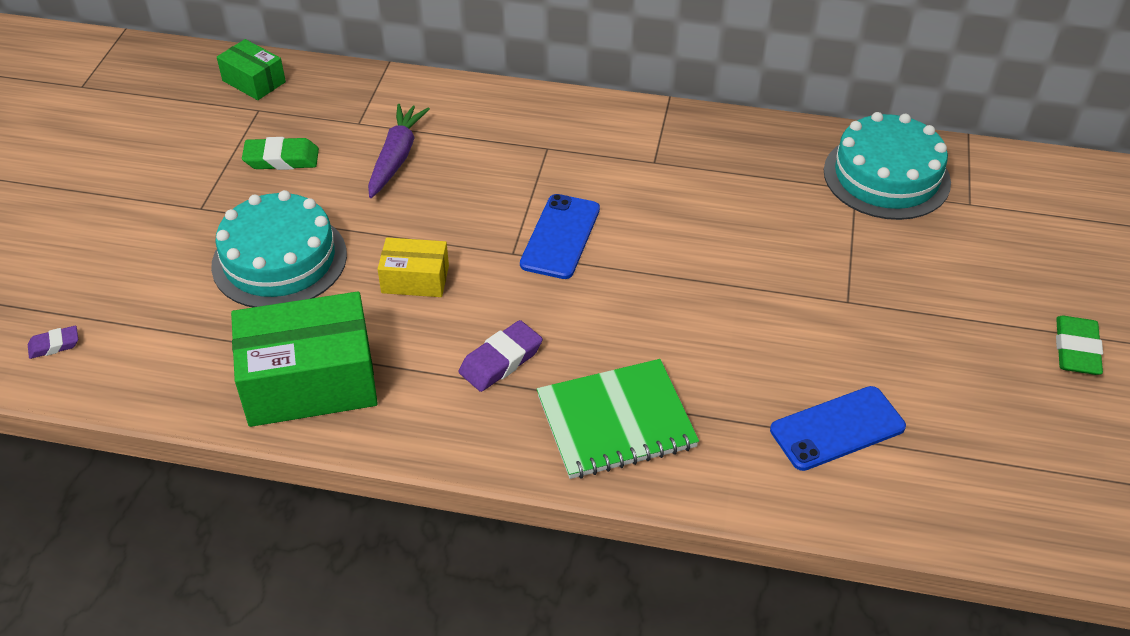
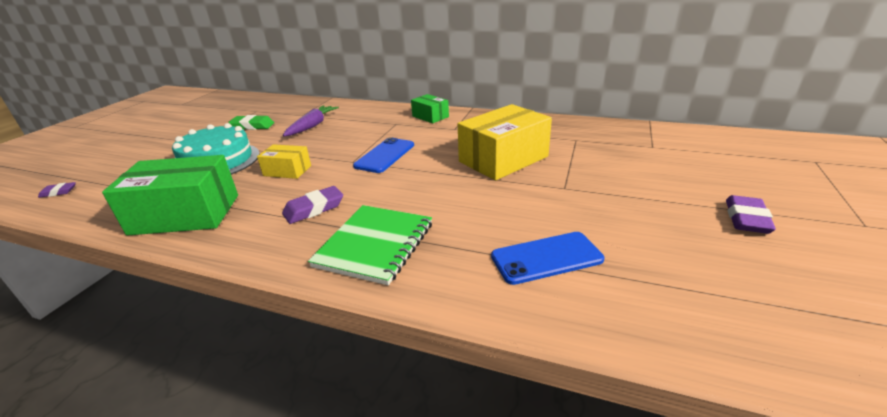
camera: 10 degrees right, 15 degrees down
green box [217,39,286,100] -> green box moved to [411,94,449,123]
green notebook [537,359,699,479] -> green notebook turned 60 degrees counterclockwise [308,205,432,285]
turquoise cake [824,112,951,220] -> none
green eraser [1056,316,1103,375] -> purple eraser [726,195,776,234]
none -> yellow box [458,104,552,180]

